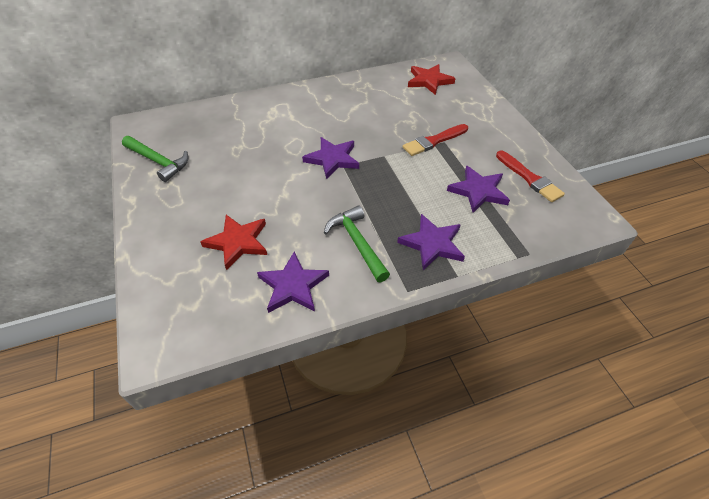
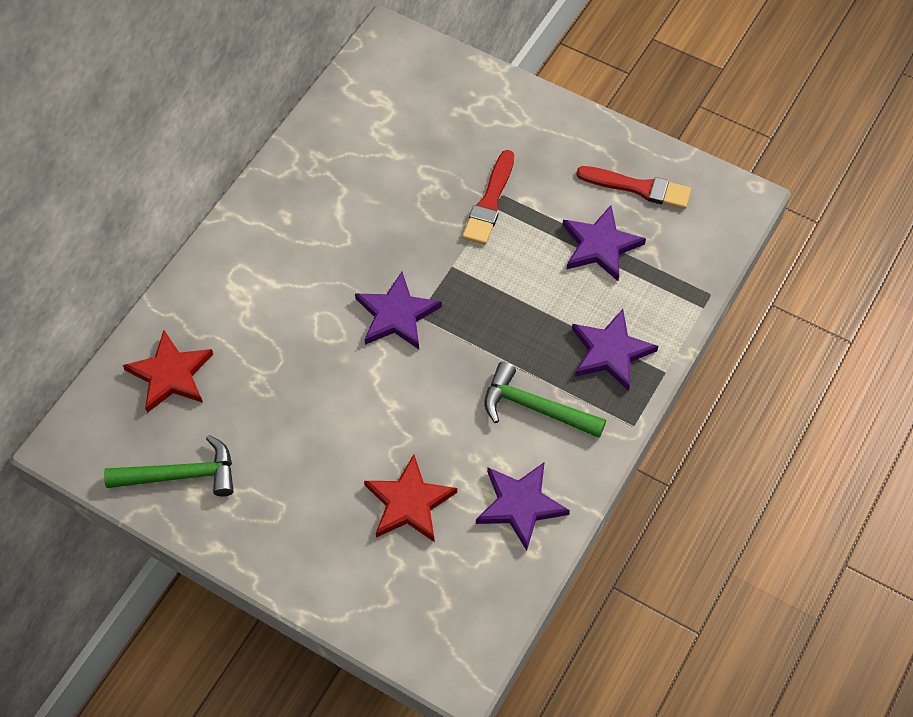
camera: 40 degrees left, 10 degrees up
red star [408,64,456,95] -> red star moved to [123,330,213,413]

